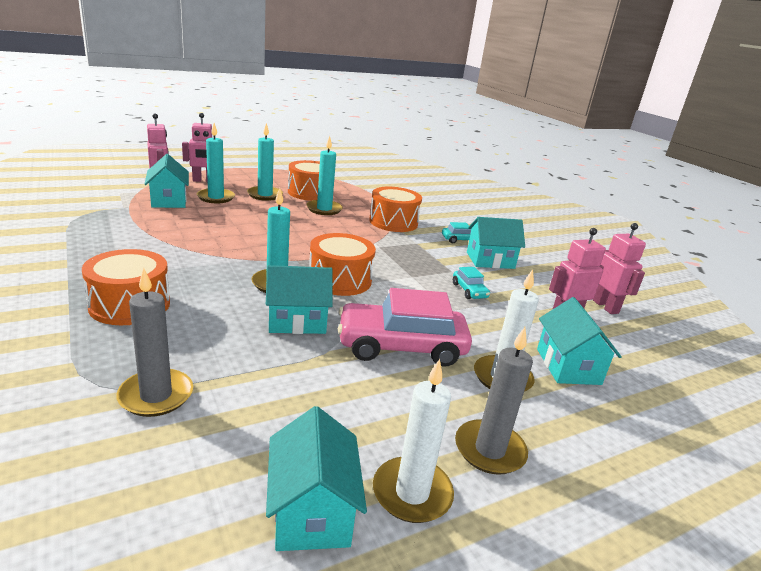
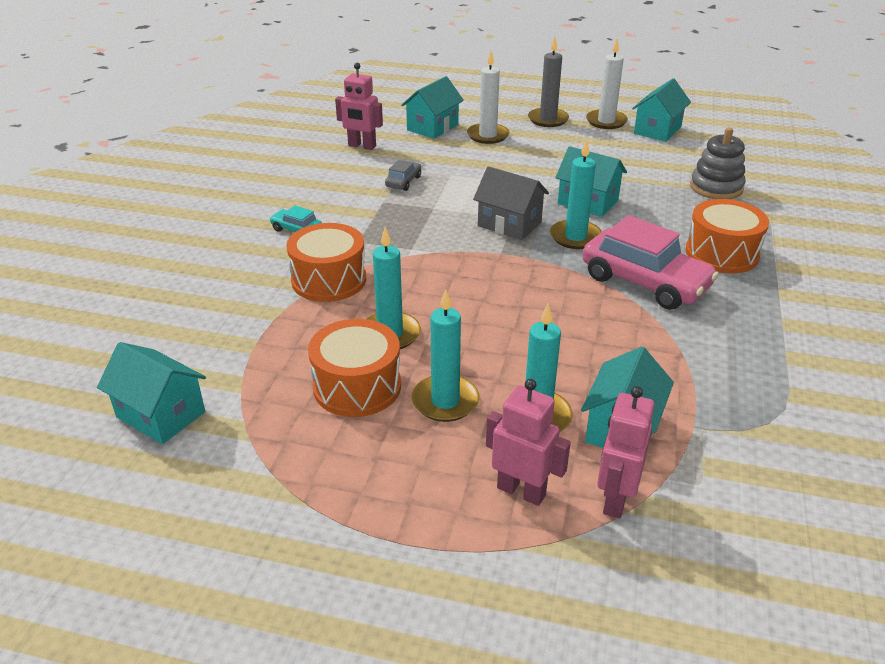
camera: 135 degrees left, 10 degrees up
grey candle [116,268,193,417] -> grey stacking toy [690,127,746,199]
orange drum [309,233,376,296] -> grey house [473,166,549,240]
pink car [338,288,472,367] -> pink car moved to [582,215,719,310]
turquoise car [453,267,490,299] -> grey car [385,160,421,191]
turquoise house [467,217,525,269] -> turquoise house moved to [97,342,206,444]
pink robot [593,223,646,314] -> none

